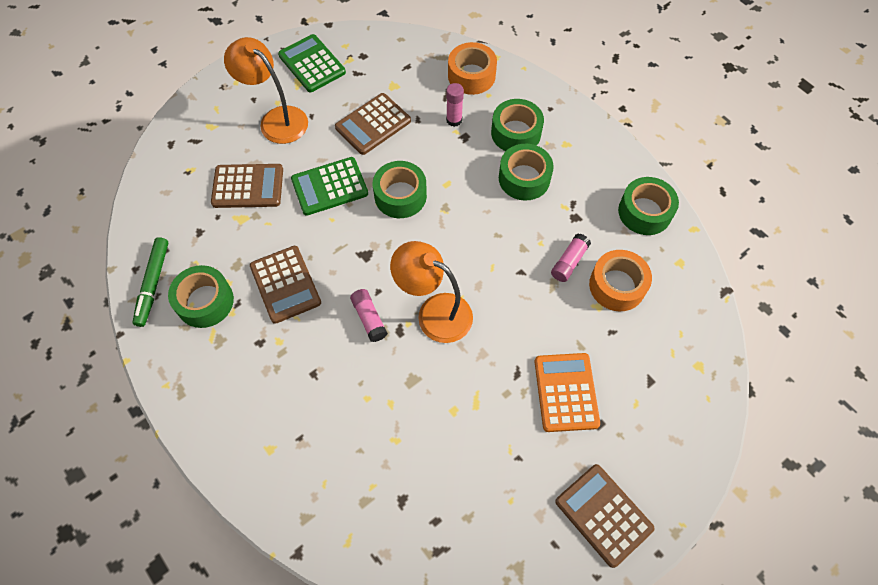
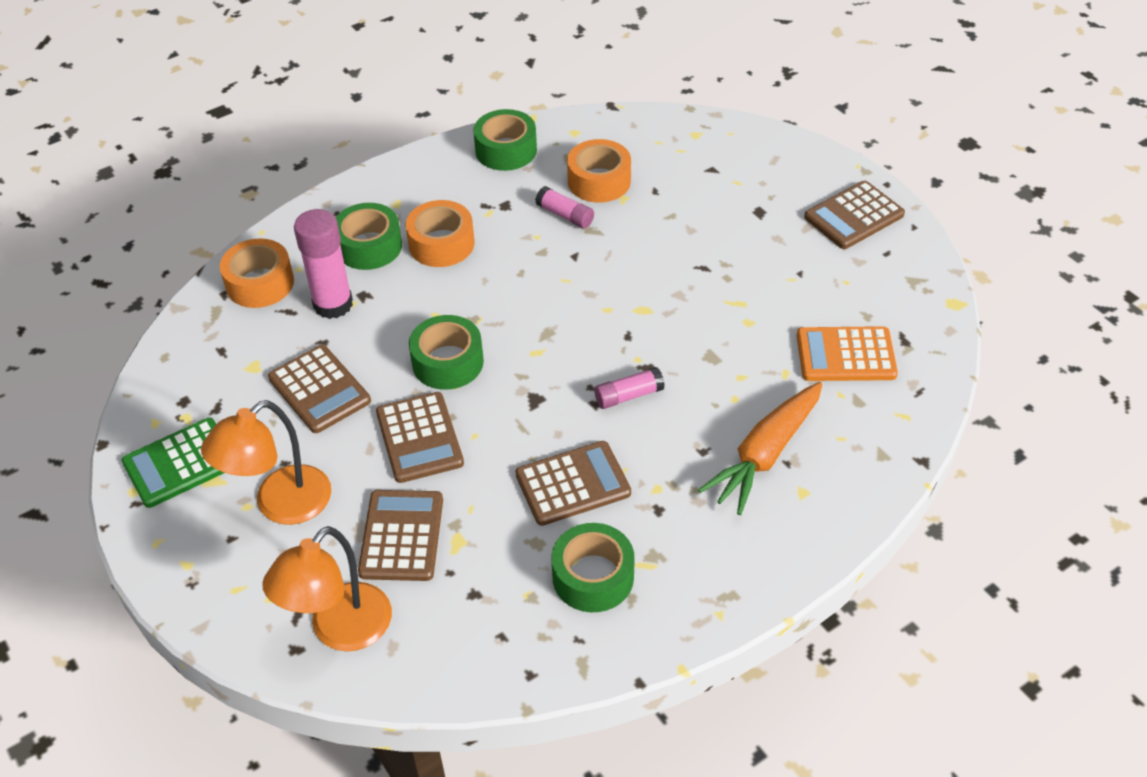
camera: 85 degrees left, 15 degrees down
green marker [132,237,169,327] -> none
green calculator [291,157,368,216] -> brown calculator [376,392,464,483]
orange lamp [390,241,473,343] -> orange lamp moved to [262,526,392,652]
pink glue stick [446,83,464,127] -> pink glue stick [294,209,353,319], size x1.78
green tape [499,144,554,200] -> orange tape [405,200,475,267]
orange calculator [535,353,600,432] -> orange calculator moved to [797,326,898,381]
none -> orange carrot [698,382,823,515]

